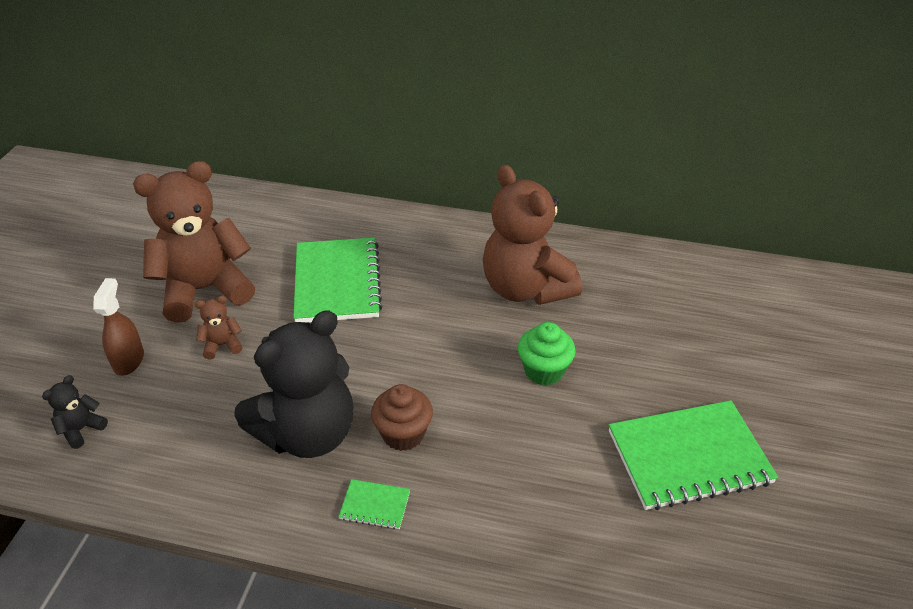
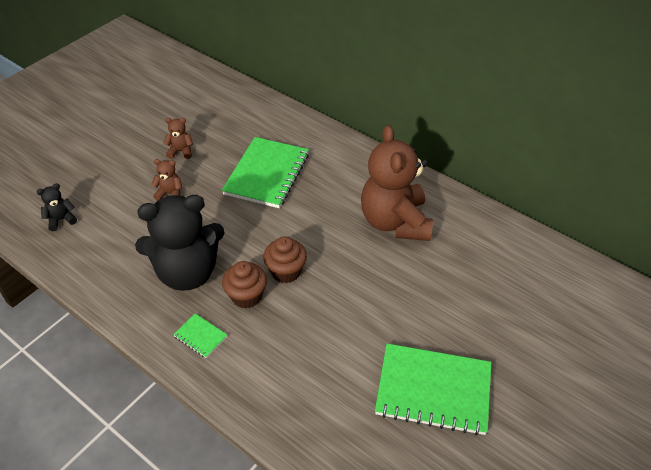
camera: 25 degrees right, 5 degrees up
brown spray bottle [93,278,144,376] -> none
brown teddy bear [133,161,255,323] -> brown teddy bear [163,118,193,159], size x0.40
green cupcake [518,322,576,385] -> none
none -> brown cupcake [263,236,307,283]

